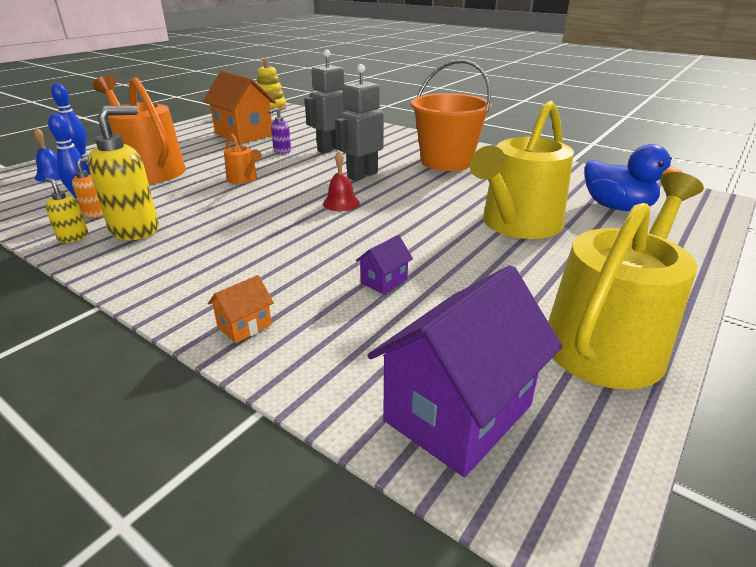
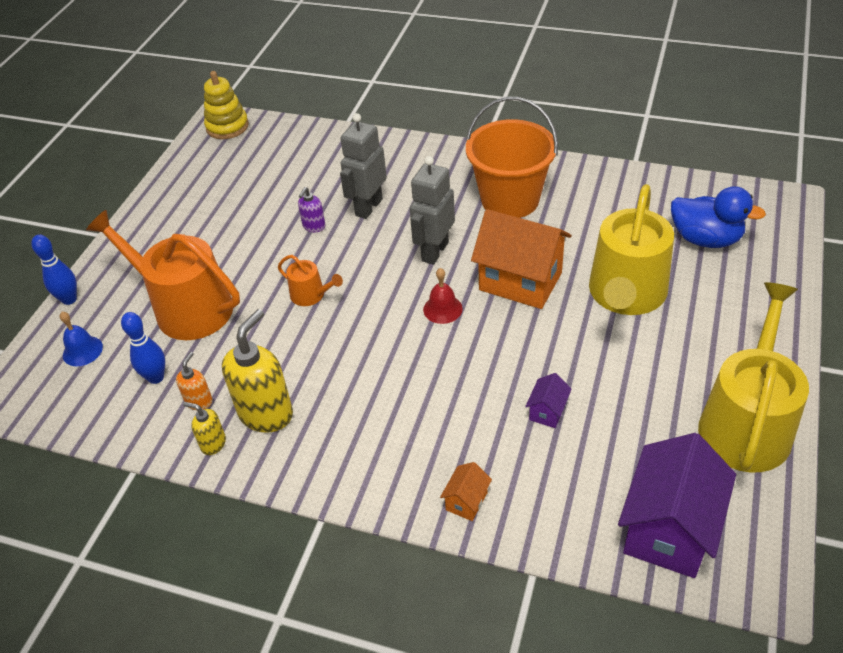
camera: 15 degrees left, 15 degrees up
orange house [203,71,276,144] -> orange house moved to [471,209,571,309]

